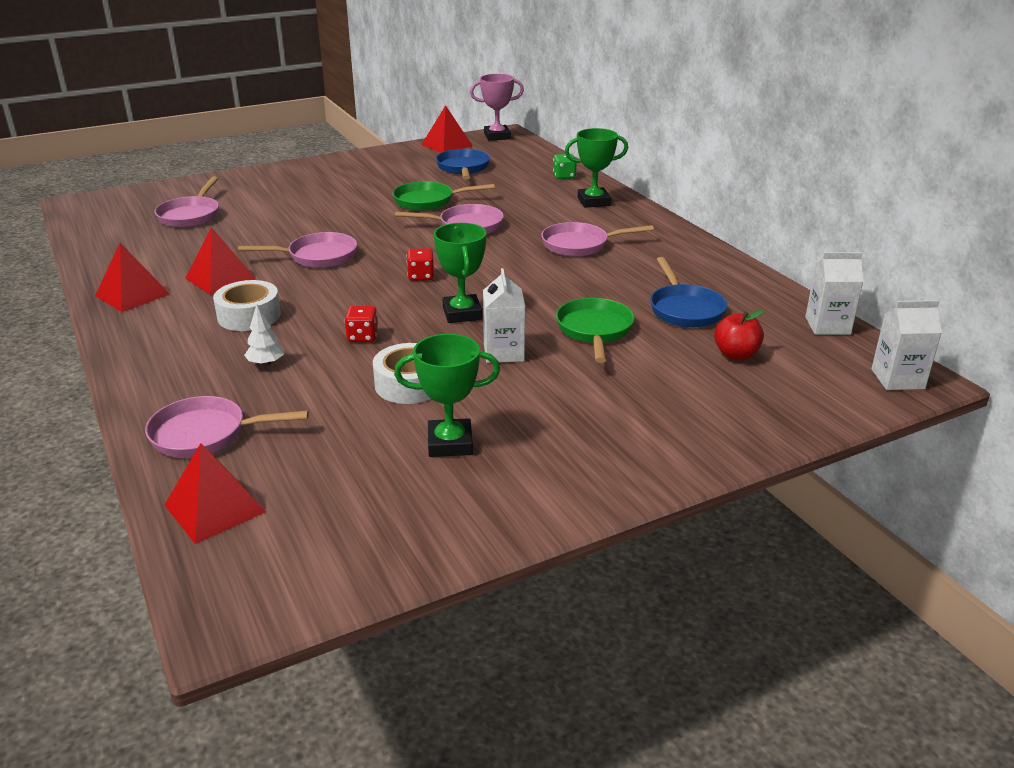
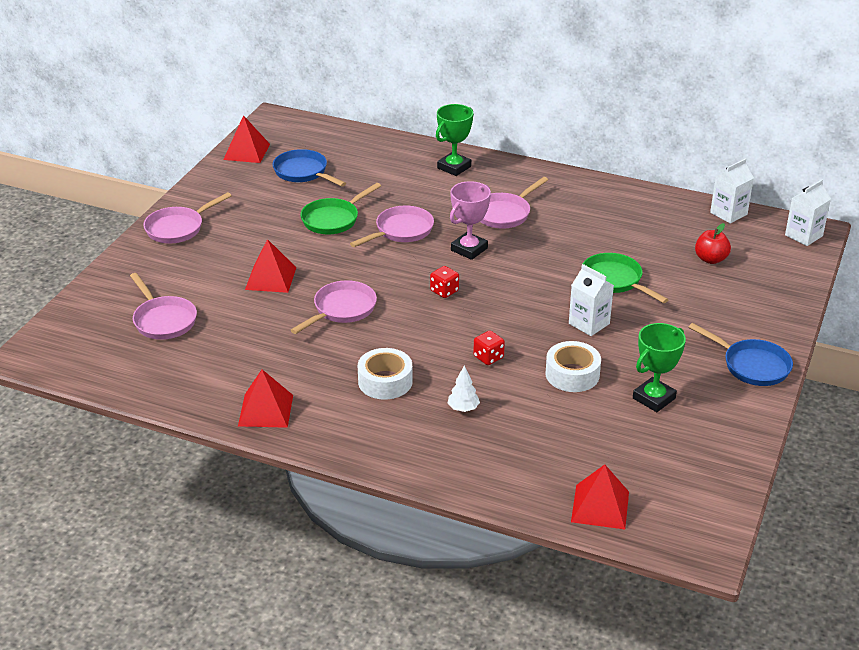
camera: 40 degrees left, 5 degrees up
pink pan [145,396,309,458] -> pink pan moved to [143,192,232,244]
red pyramid [185,227,256,295] -> red pyramid moved to [245,239,296,293]
green trophy [434,223,487,323] -> none
pink trophy [470,74,524,141] -> pink trophy moved to [450,181,491,260]
green dice [553,154,577,179] -> none
blue pan [650,257,727,328] -> blue pan moved to [689,323,793,386]

